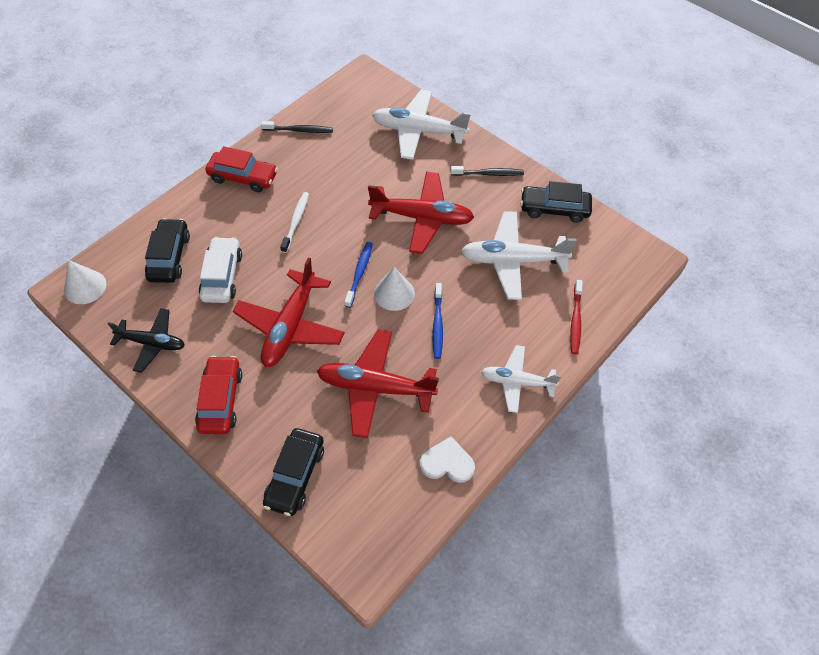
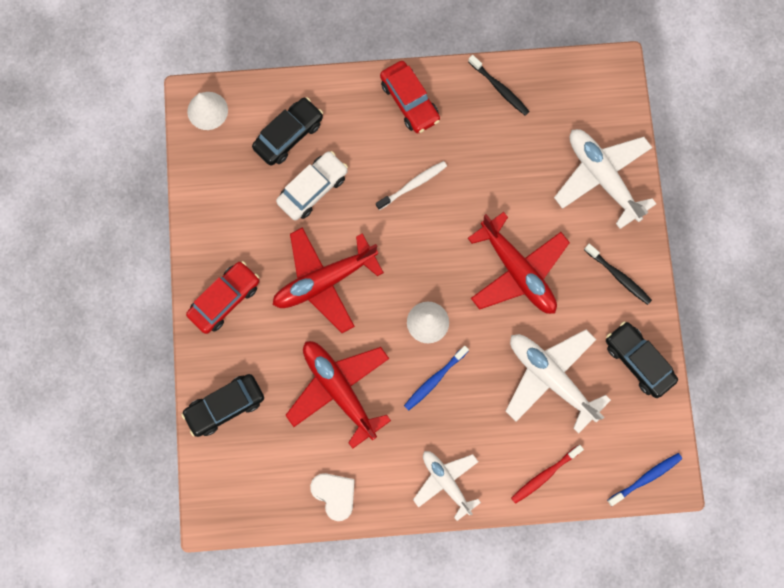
camera: 45 degrees right, 20 degrees up
black plane [108,308,185,373] -> none
blue toothbrush [344,242,373,308] -> blue toothbrush moved to [607,453,682,506]

